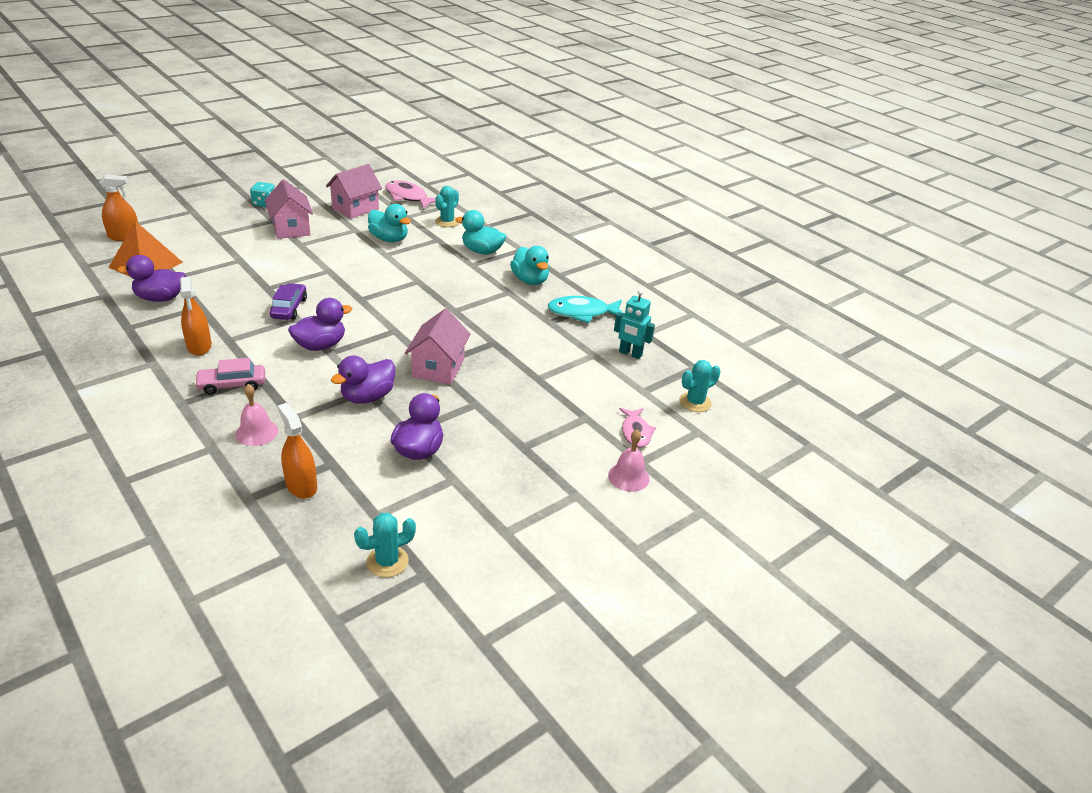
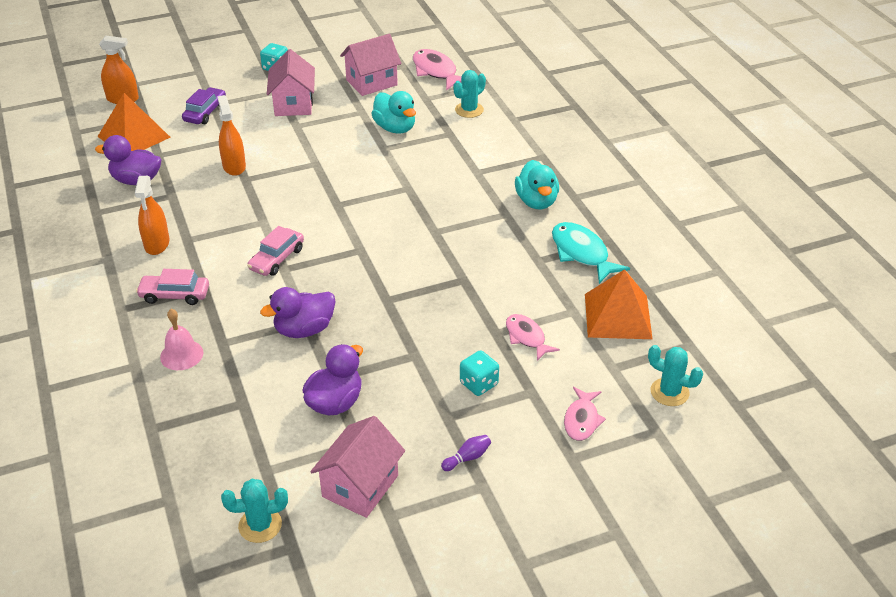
camera: 20 degrees right, 5 degrees up
purple car [270,283,307,320] -> purple car moved to [182,87,226,124]
orange spray bottle [278,403,317,499] -> orange spray bottle moved to [217,95,246,176]
purple duck [288,298,352,351] -> pink car [247,226,304,276]
pink house [405,309,471,384] -> pink house moved to [310,416,405,518]
turquoise duck [456,210,506,255] -> none
turquoise fish [547,296,623,323] -> turquoise fish turned 45 degrees clockwise [552,222,630,284]
pink bell [608,430,650,492] -> none
turquoise robot [614,290,655,359] -> orange pyramid [585,269,652,339]
turquoise cactus [679,360,721,412] -> turquoise cactus turned 45 degrees clockwise [648,345,703,406]
none -> purple bowling pin [441,435,491,471]
none -> turquoise dice [460,350,499,396]
none -> pink fish [506,314,560,361]

